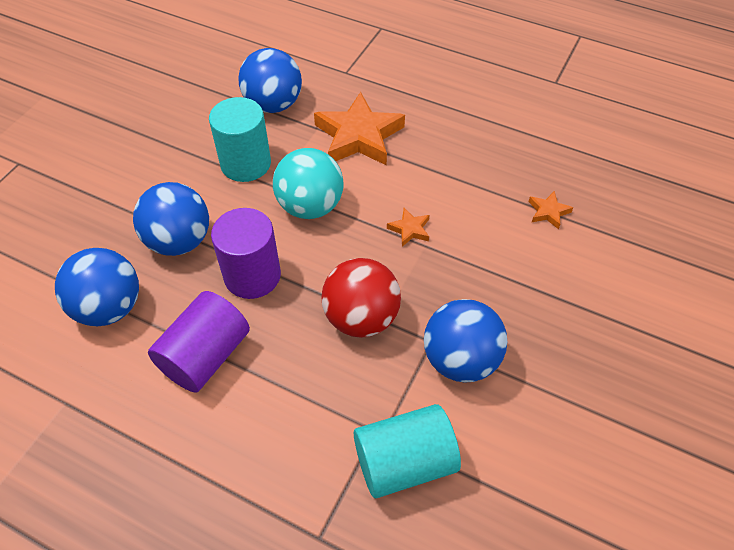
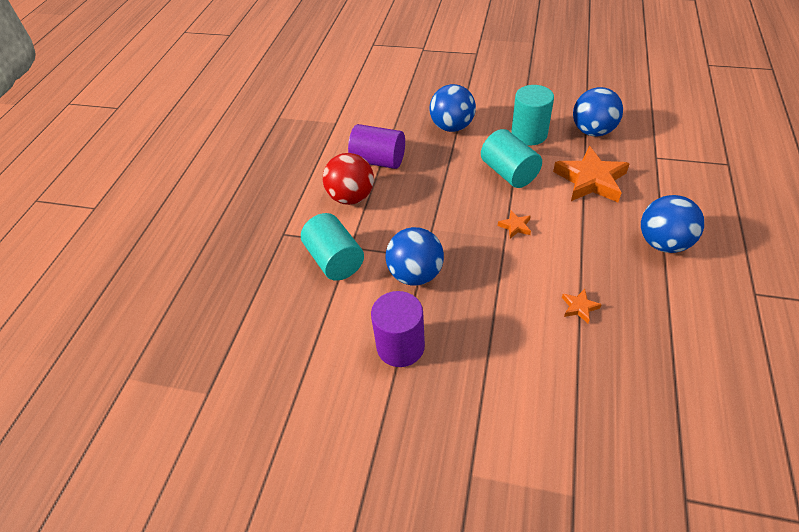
camera: 80 degrees right, 5 degrees down
blue ball [55,248,139,326] -> blue ball moved to [641,195,704,253]
purple cylinder [211,208,281,299] -> purple cylinder moved to [371,291,425,367]
turquoise ball [273,148,344,219] -> turquoise cylinder [481,129,542,188]
red ball [321,258,401,338] -> red ball moved to [323,153,374,205]

